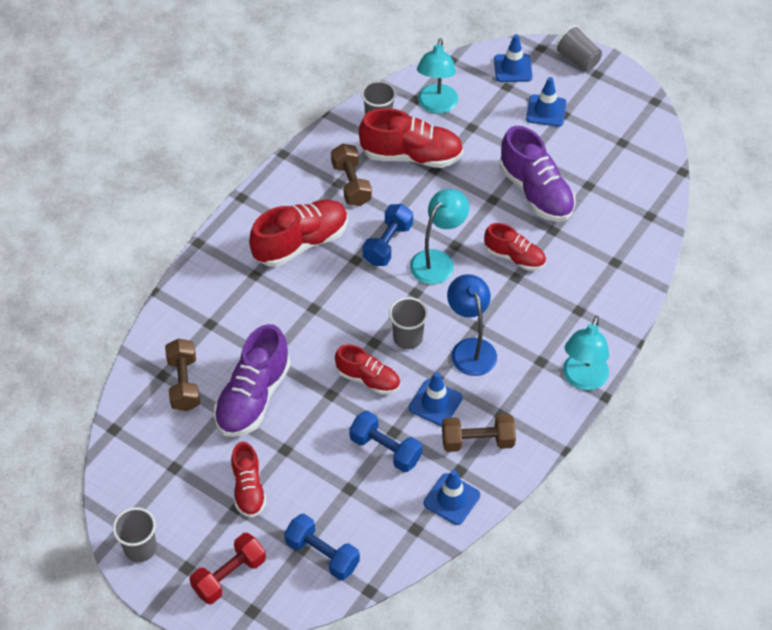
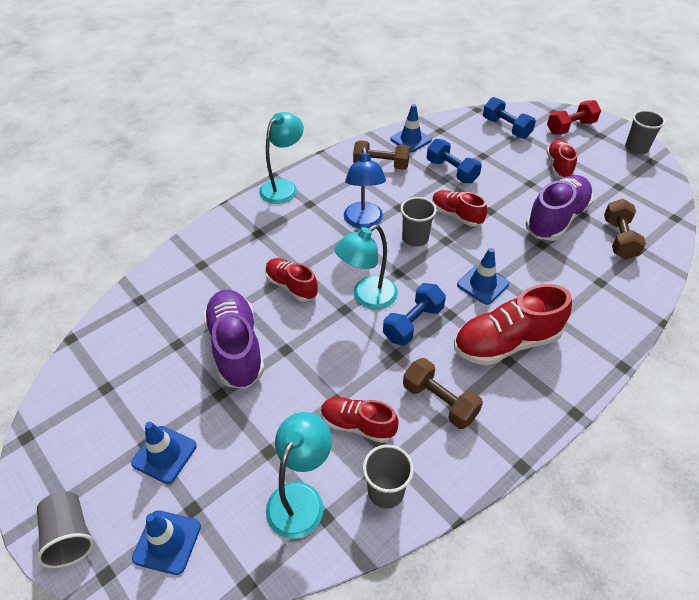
camera: 165 degrees left, 5 degrees down
brown dumbbell [331,144,372,206] -> brown dumbbell turned 45 degrees counterclockwise [403,358,483,429]
red shoe [359,108,463,168] -> red shoe [321,397,399,443], size x0.61
blue traffic cone [409,372,463,426] -> blue traffic cone moved to [457,248,509,305]

